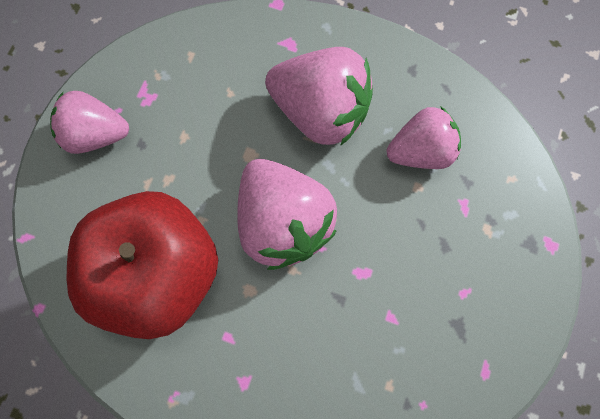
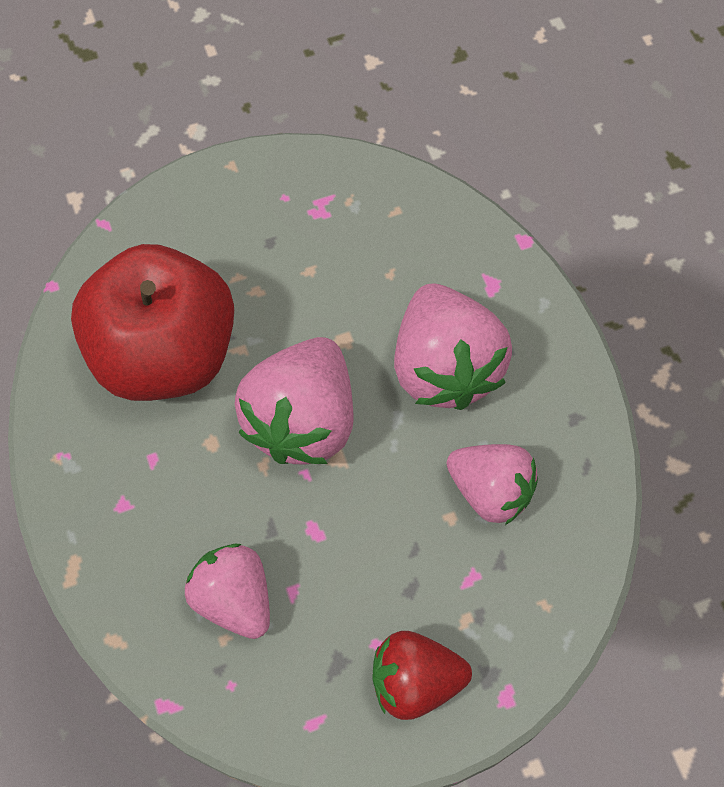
camera: 50 degrees right, 10 degrees down
pink strawberry [50,91,129,154] -> pink strawberry moved to [185,544,270,639]
none -> red strawberry [373,631,472,720]

